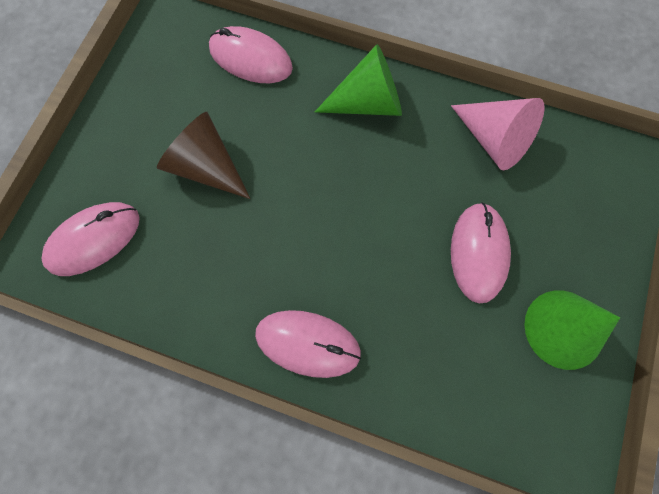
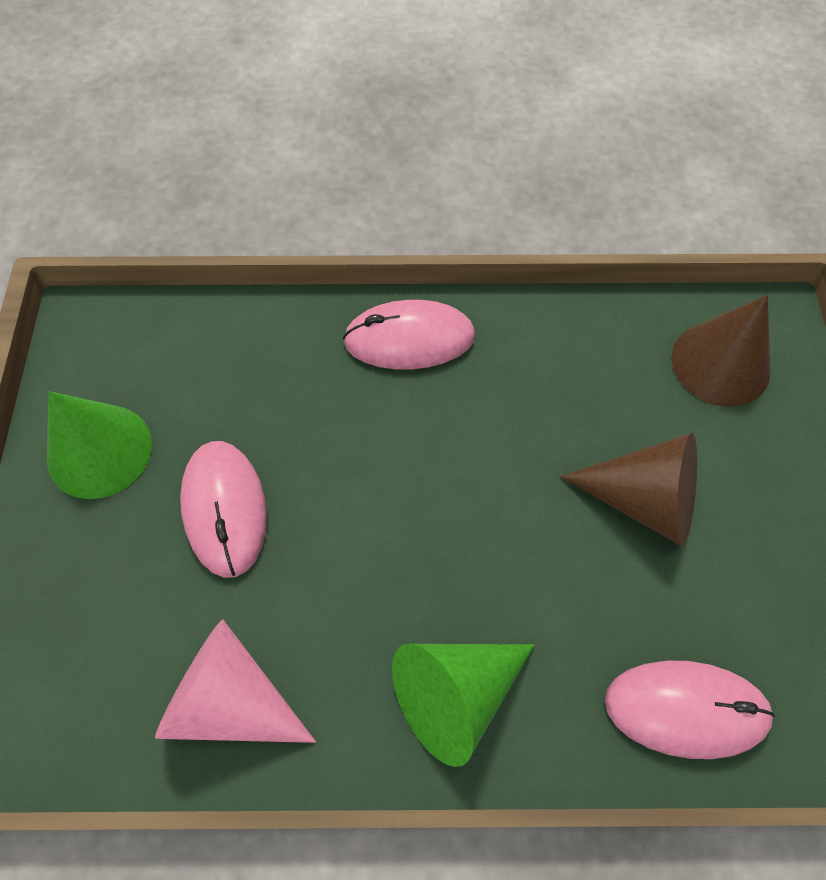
camera: 160 degrees right, 10 degrees down
pink mouse [41,202,140,276] -> brown cone [671,295,771,407]

